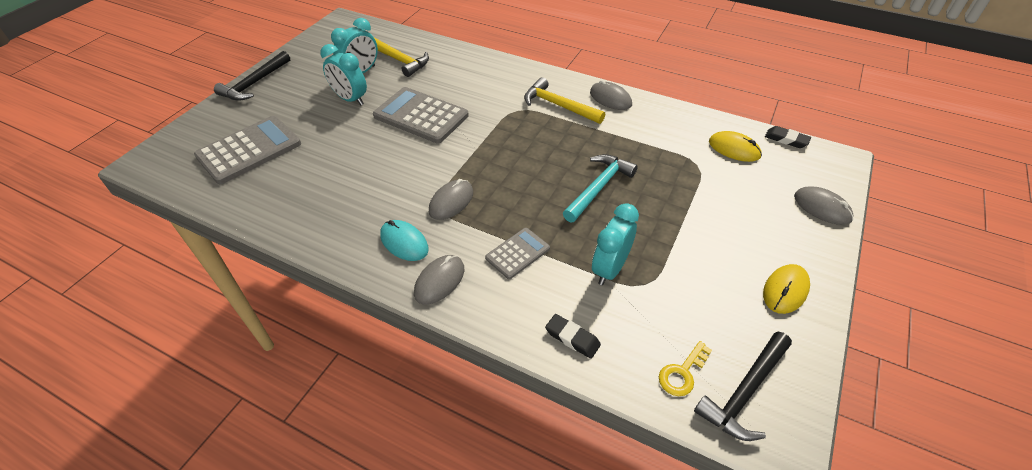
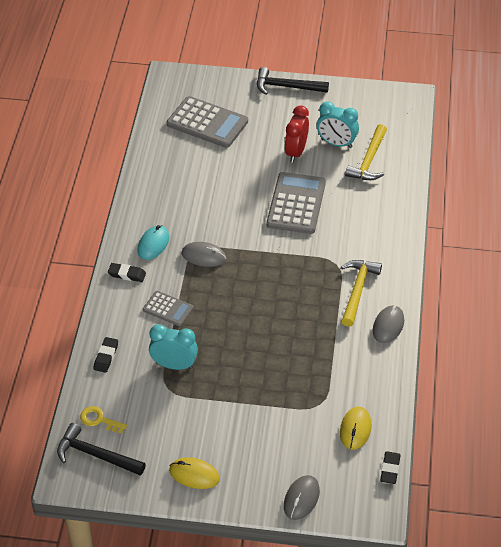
camera: 70 degrees right, 0 degrees up
turquoise clock [320,44,367,105] -> red clock [285,106,309,163]
grey mouse [414,255,464,305] -> black eraser [108,263,146,282]
turquoise hammer [563,154,638,222] -> none

